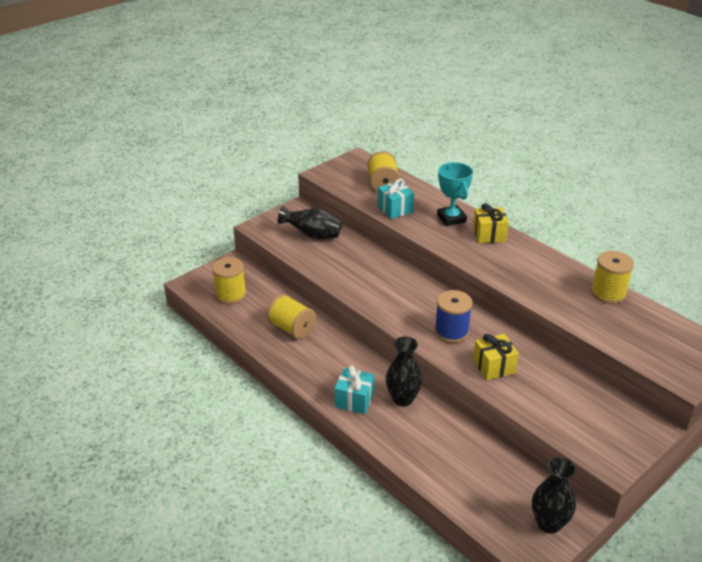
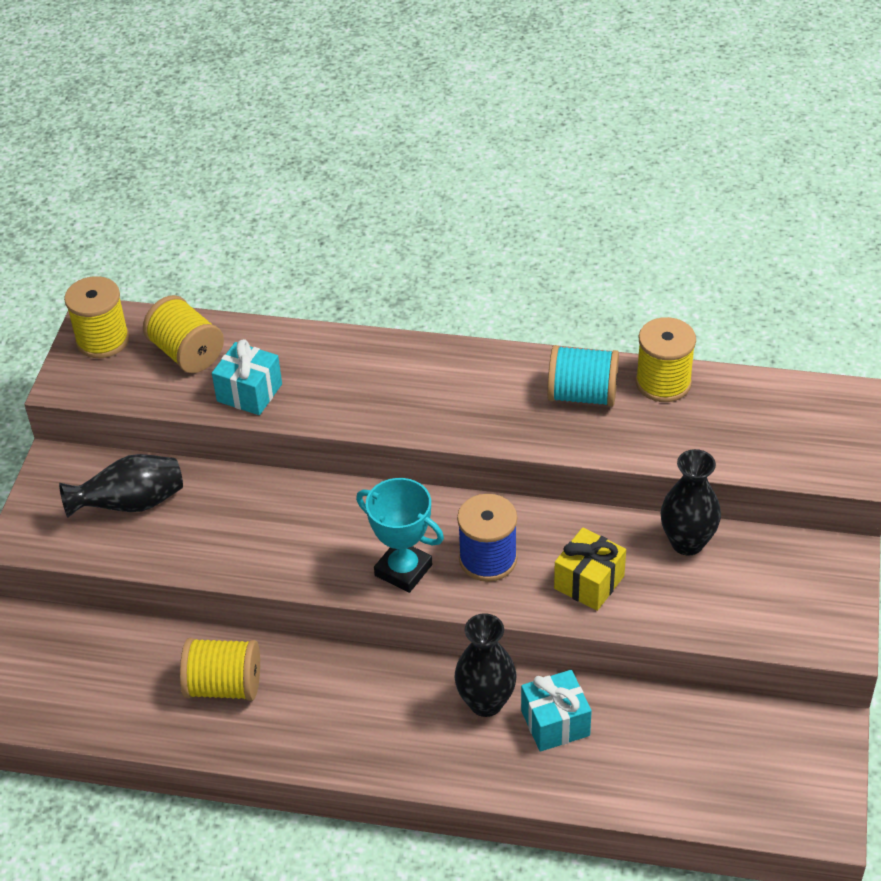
camera: 35 degrees left, 10 degrees up
yellow spool [212,257,246,304] -> yellow spool moved to [64,276,130,358]
turquoise gift [334,365,375,414] -> turquoise gift moved to [521,670,592,752]
turquoise trophy [437,162,473,226] -> turquoise trophy moved to [356,478,444,593]
yellow gift [473,203,509,243] -> none
black vase [532,457,576,534] -> black vase moved to [661,449,721,556]
none -> turquoise spool [547,345,619,407]

